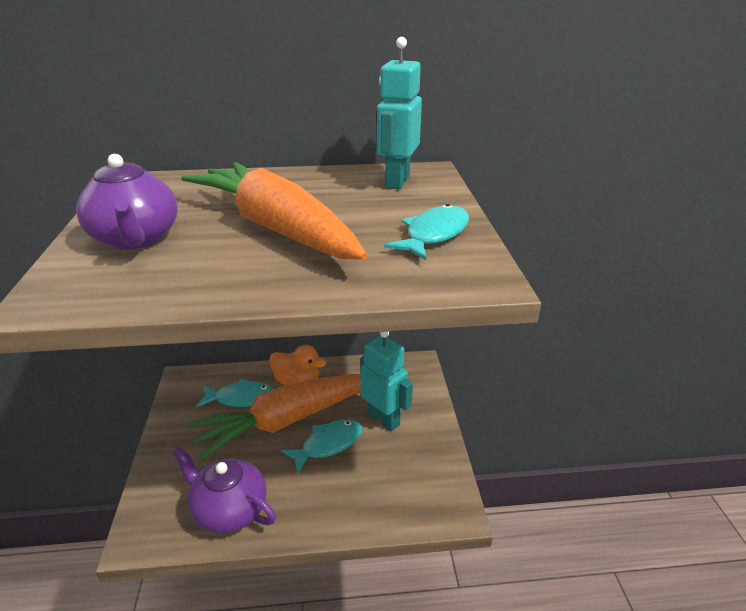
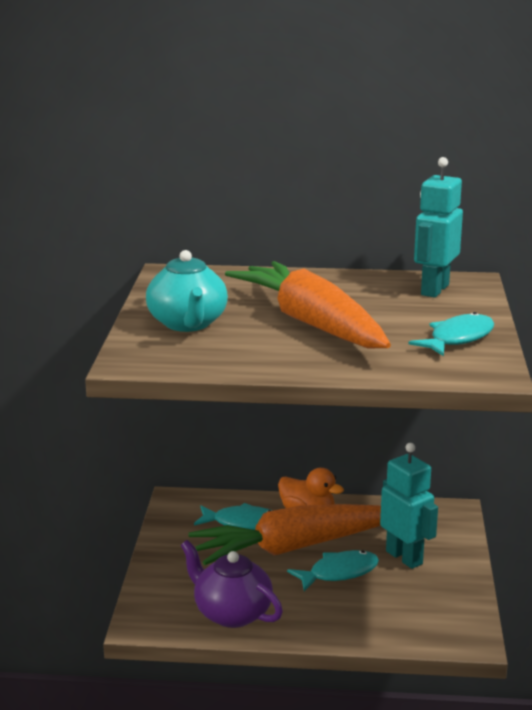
camera: 10 degrees right, 10 degrees down
purple teapot [76,154,178,250] -> turquoise teapot [146,250,228,332]

